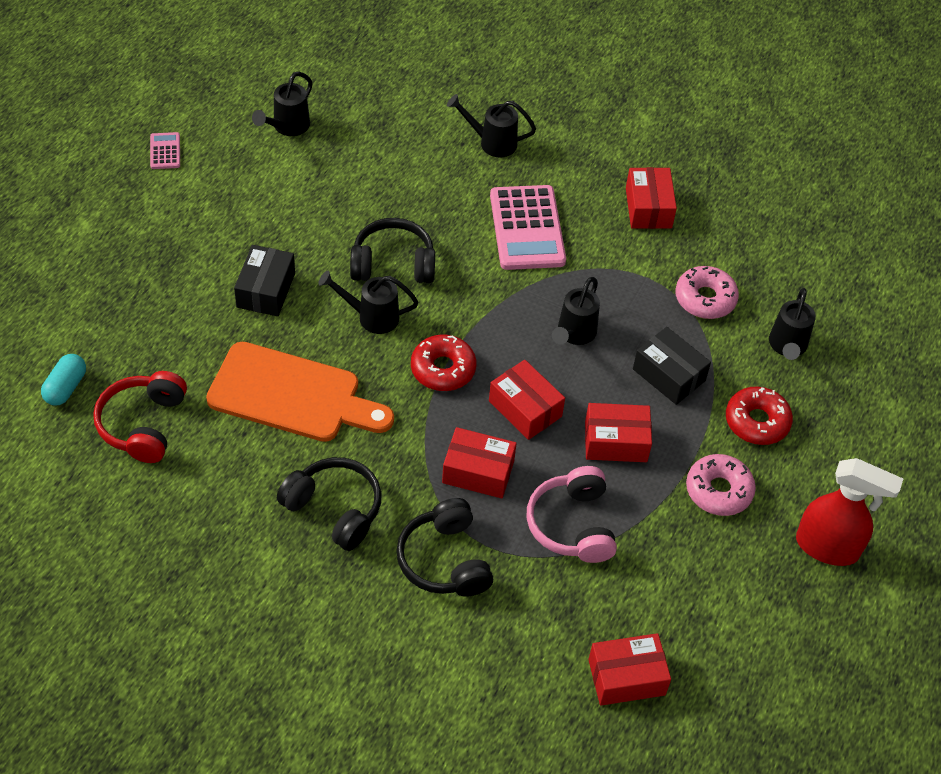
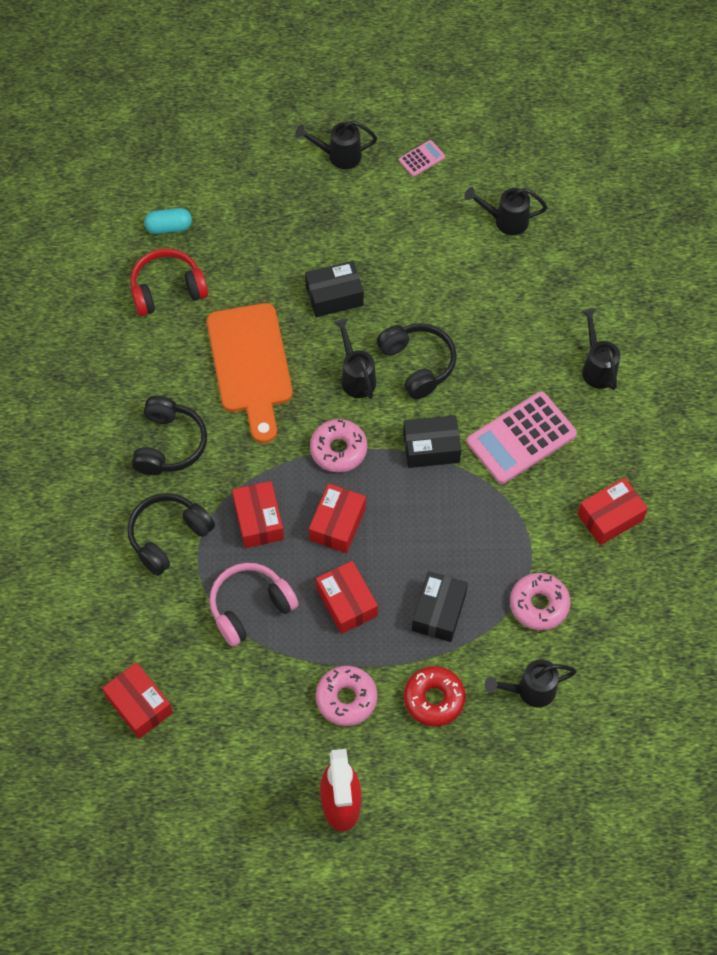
camera: 65 degrees right, 10 degrees up
red donut [411,334,476,391] -> pink donut [310,419,367,472]
black watering can [552,277,600,345] -> black watering can moved to [295,121,377,169]
none -> black box [403,415,462,468]

